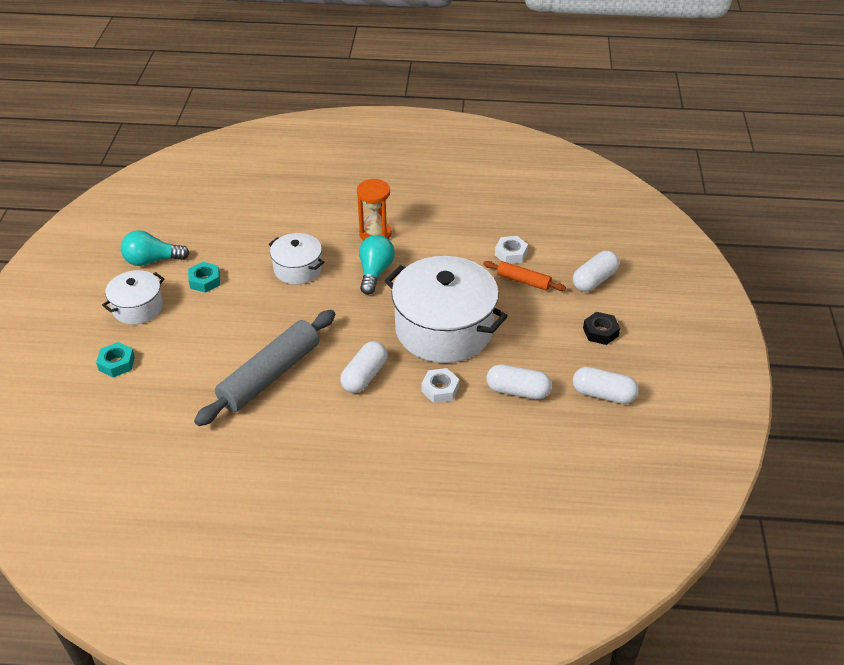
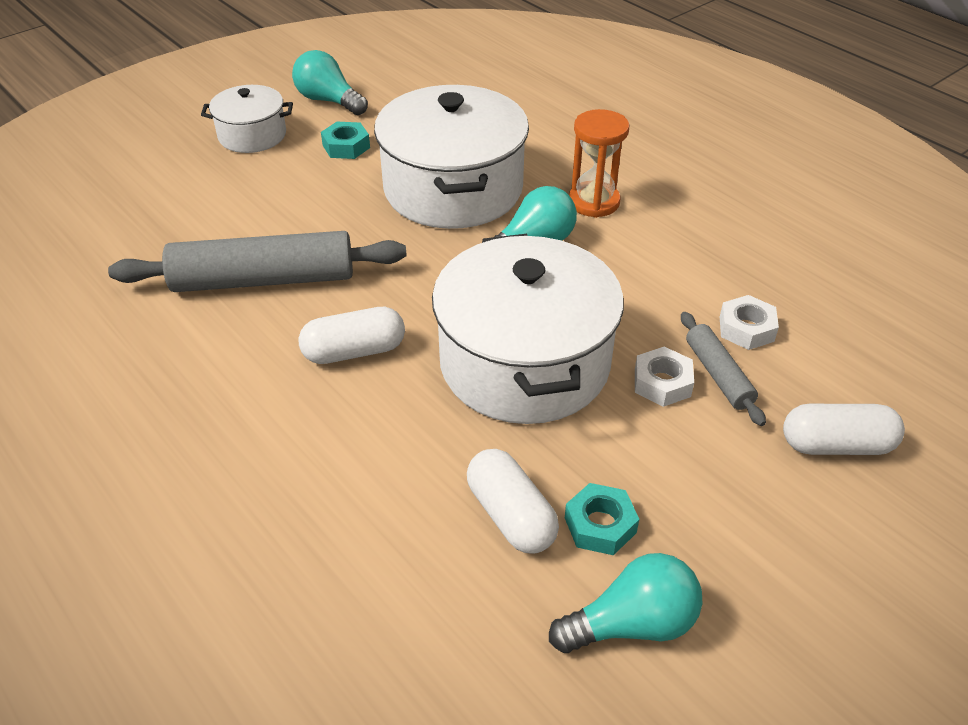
camera: 45 degrees right, 0 degrees up
turquoise nut [96,342,135,377] -> turquoise nut moved to [565,483,639,555]
white pot [269,233,324,284] -> white pot [374,85,529,229], size x1.91
white nut [422,368,459,403] -> white nut moved to [635,347,694,407]
orange rolling pin [483,261,566,291] -> grey rolling pin [681,312,766,426]
white capsule [573,367,639,404] -> turquoise light bulb [549,553,702,653]
black nut [583,312,620,345] -> none

